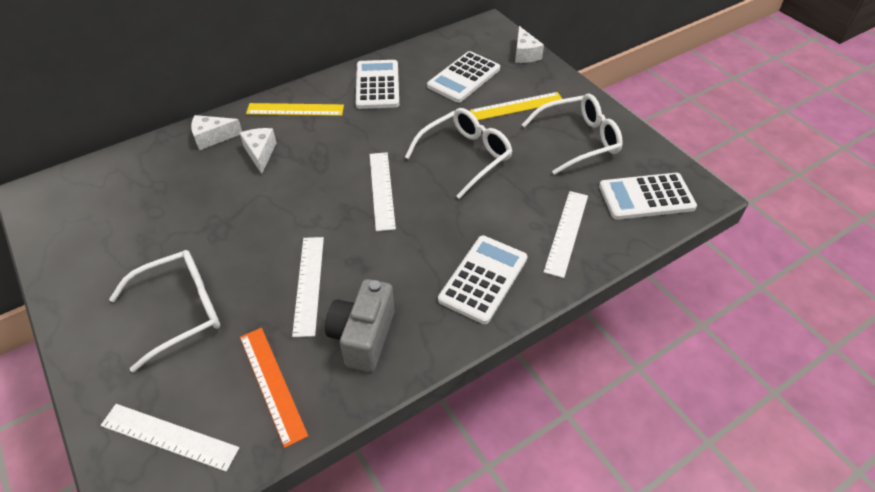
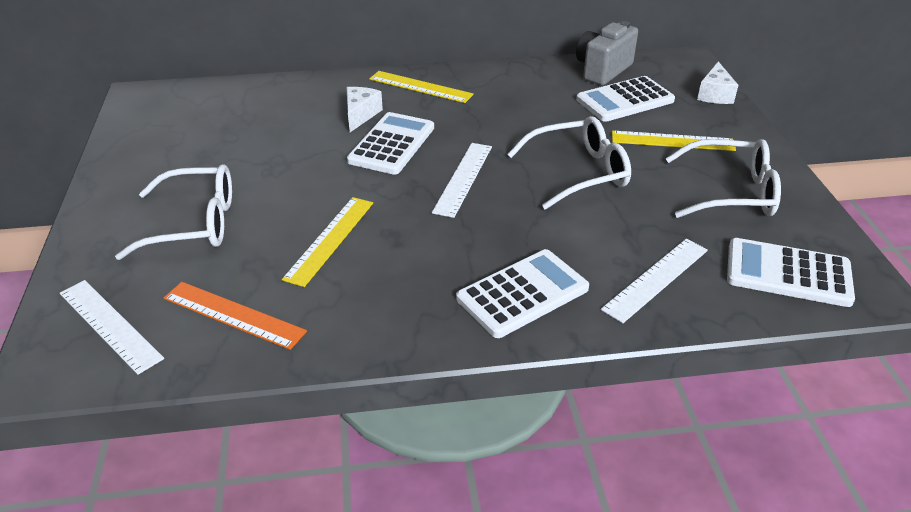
camera: 25 degrees right, 10 degrees down
white cheese [191,115,242,150] -> none
orange ruler [240,328,308,448] -> orange ruler turned 60 degrees counterclockwise [164,282,307,350]
white ruler [292,237,324,337] -> yellow ruler [282,197,373,287]
grey camera [325,279,394,372] -> grey camera moved to [576,21,638,85]
white calculator [356,60,399,109] -> white calculator moved to [347,112,434,175]

